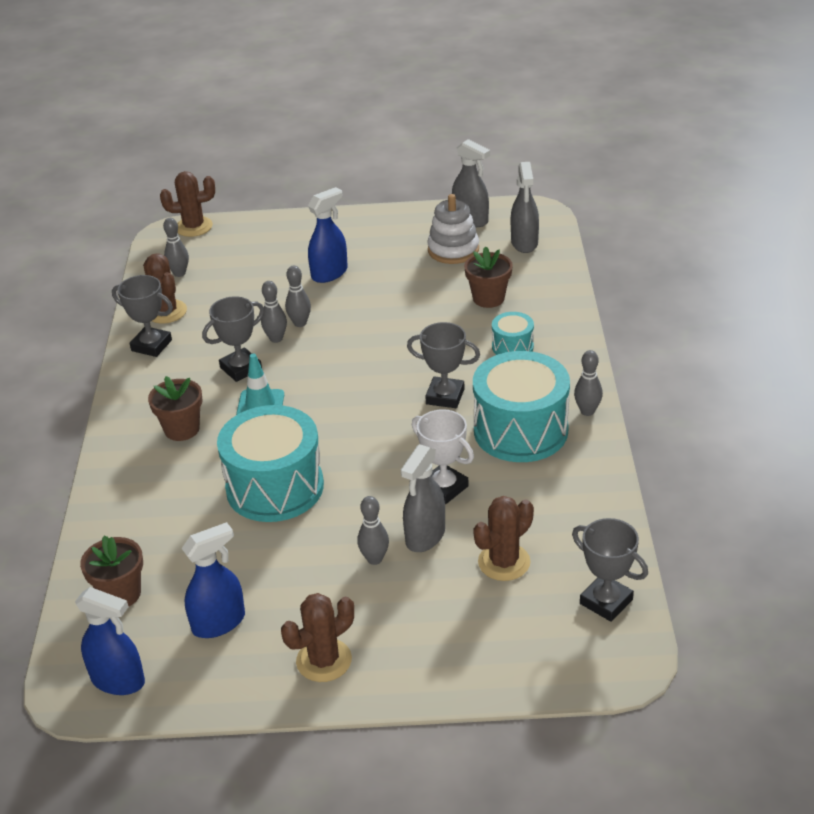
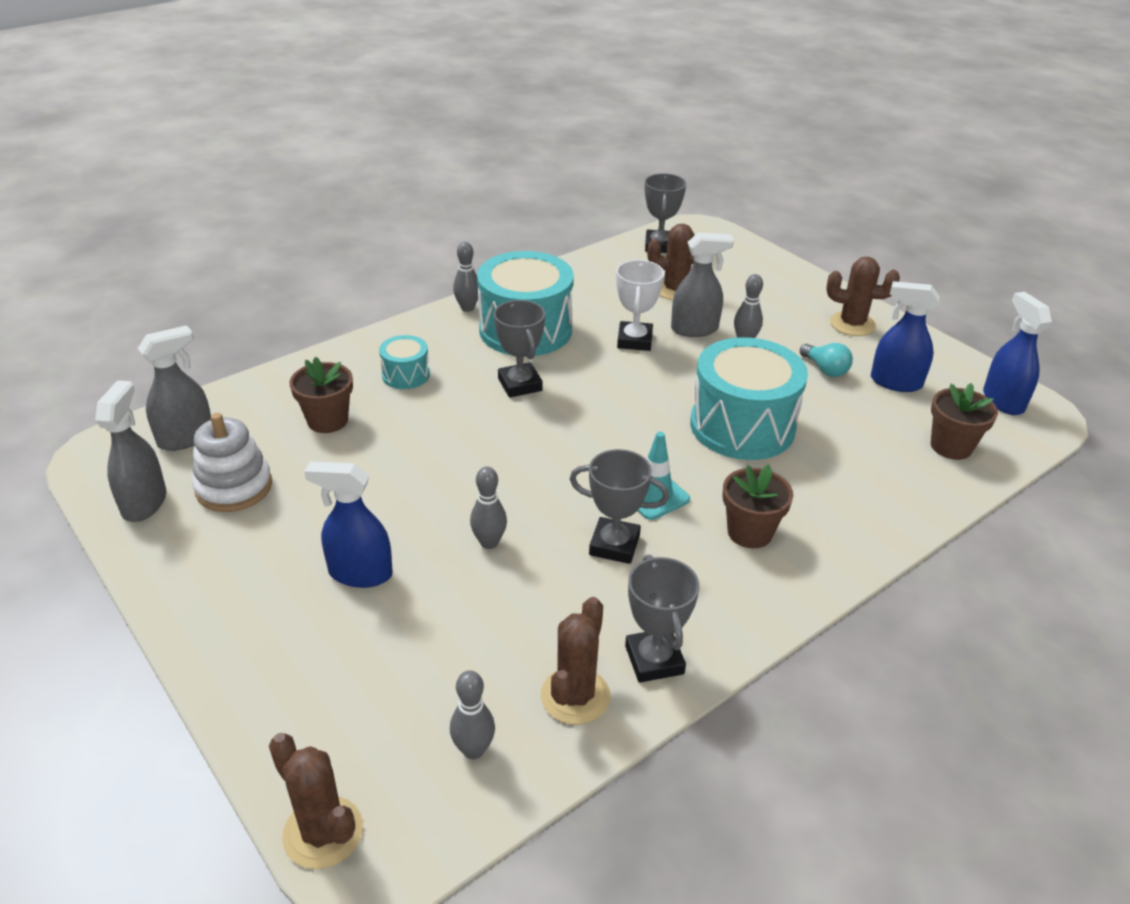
camera: 130 degrees left, 0 degrees up
grey bowling pin [261,281,287,343] -> none
none -> turquoise light bulb [800,343,853,377]

